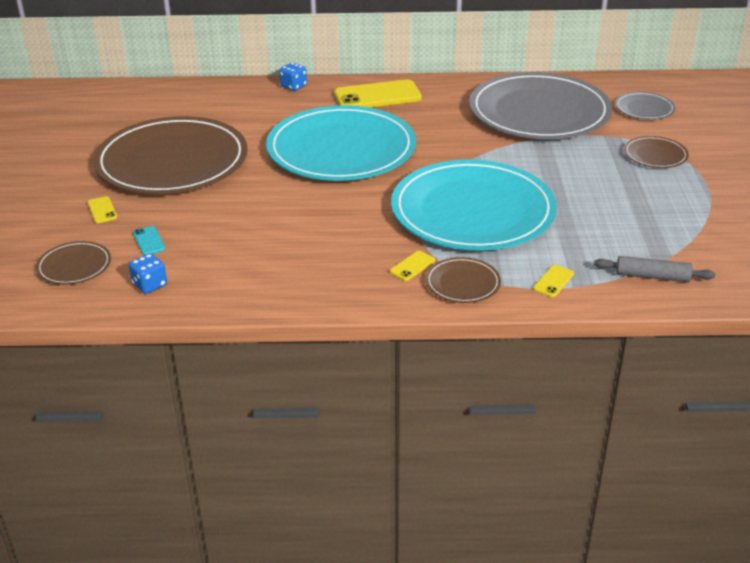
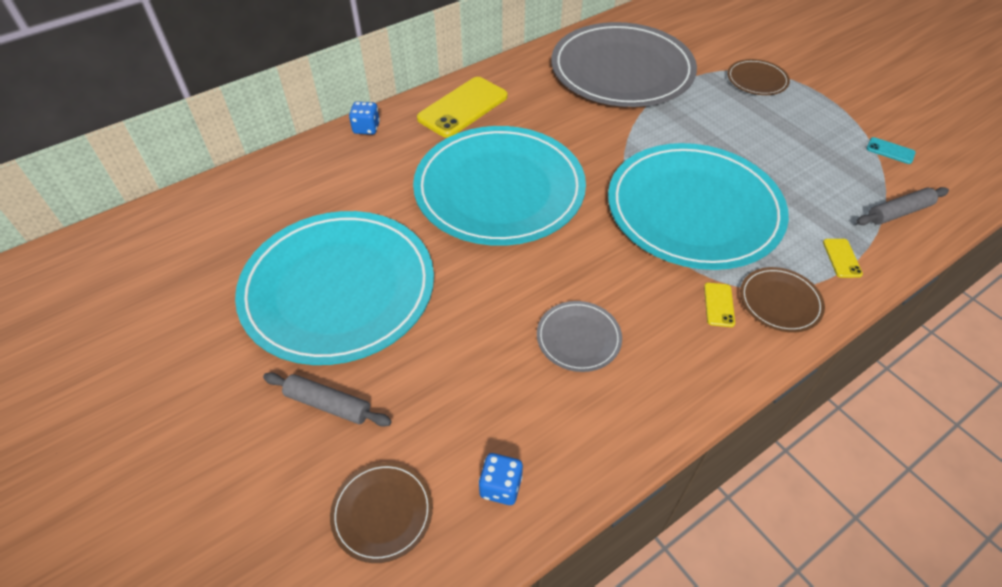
camera: 35 degrees left, 15 degrees up
yellow phone [88,196,117,223] -> grey rolling pin [263,372,392,427]
brown plate [93,116,248,194] -> turquoise plate [235,211,434,365]
turquoise phone [133,226,165,255] -> turquoise phone moved to [866,137,915,164]
grey plate [616,92,675,120] -> grey plate moved to [537,301,622,372]

